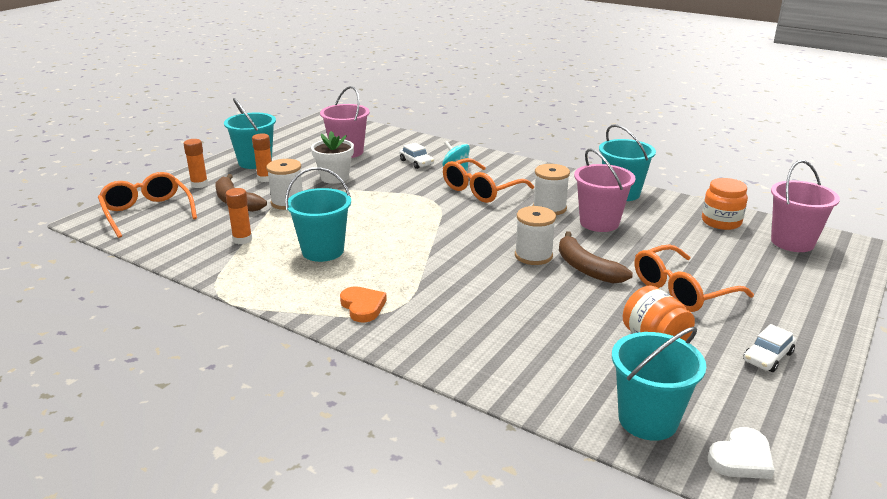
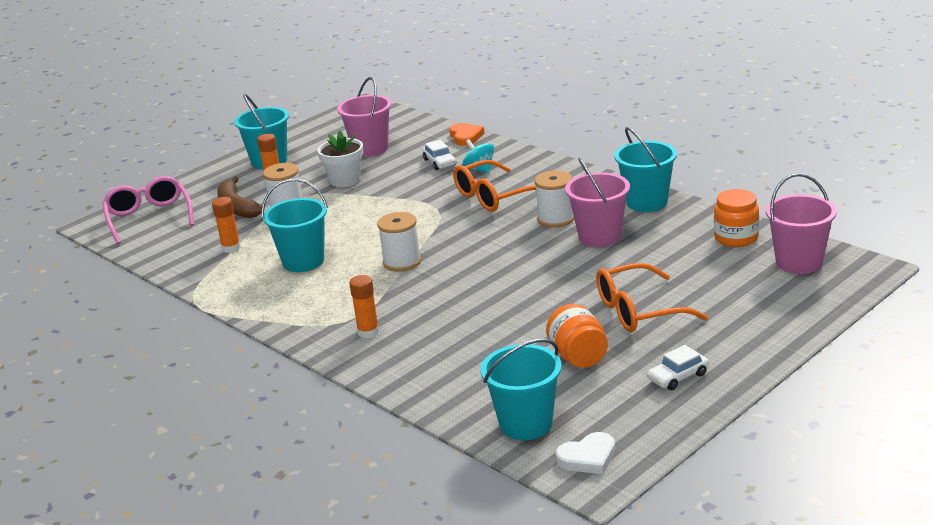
camera: 15 degrees right, 0 degrees up
orange glasses [98,172,197,238] -> pink glasses [102,176,194,244]
orange glue stick [184,139,208,188] -> orange glue stick moved to [349,275,379,338]
orange heart [340,286,387,322] -> orange heart moved to [449,123,484,146]
white spool [515,206,556,265] -> white spool moved to [377,212,421,272]
brown banana [559,231,633,283] -> none

